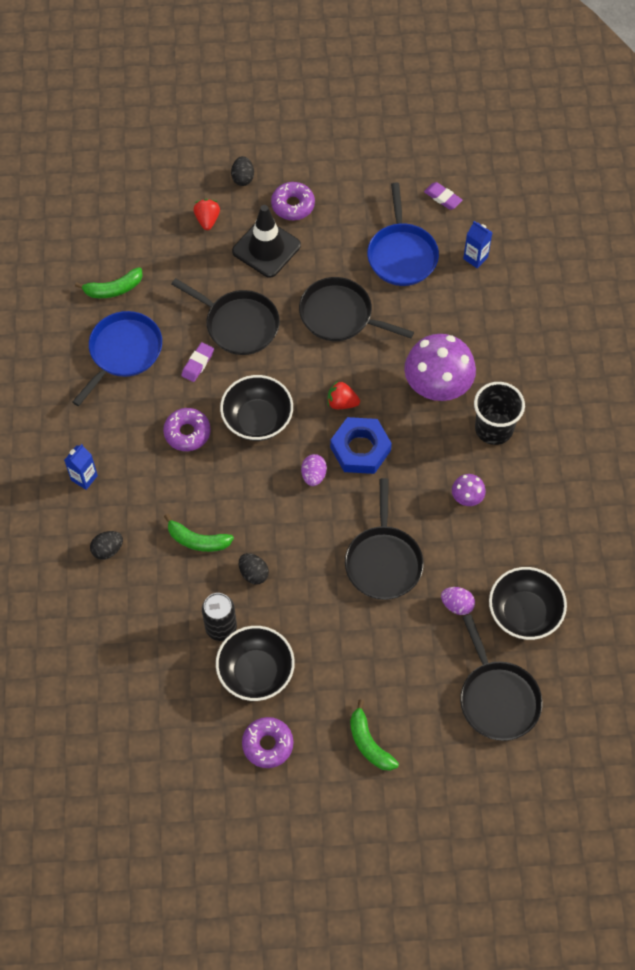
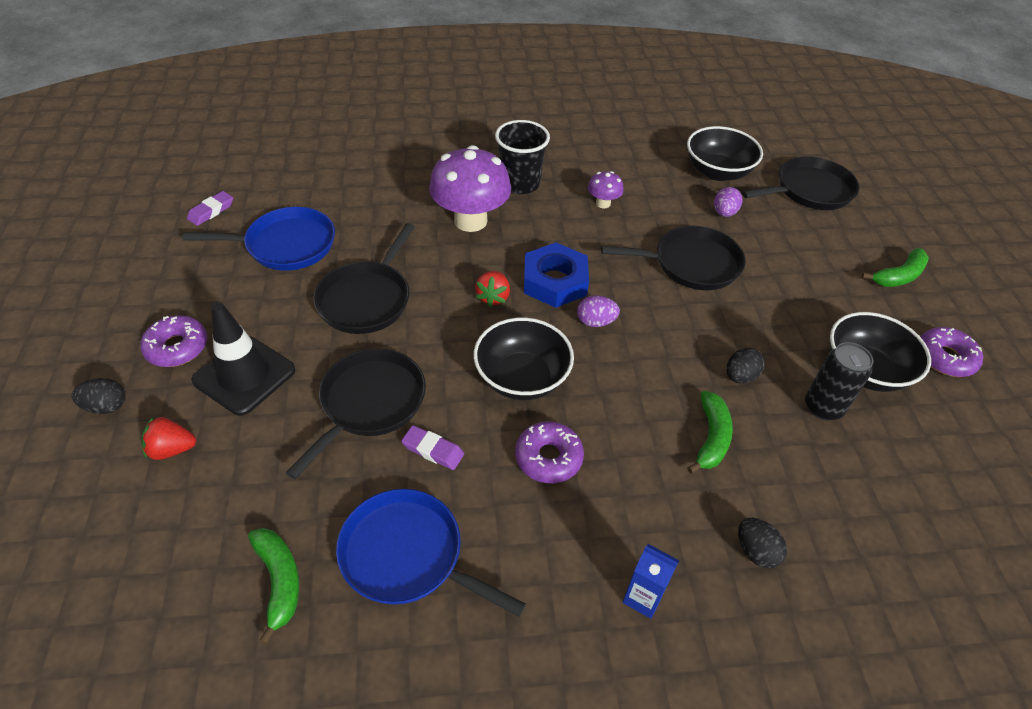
camera: 95 degrees left, 15 degrees down
blue carton [463,221,493,268] -> none

